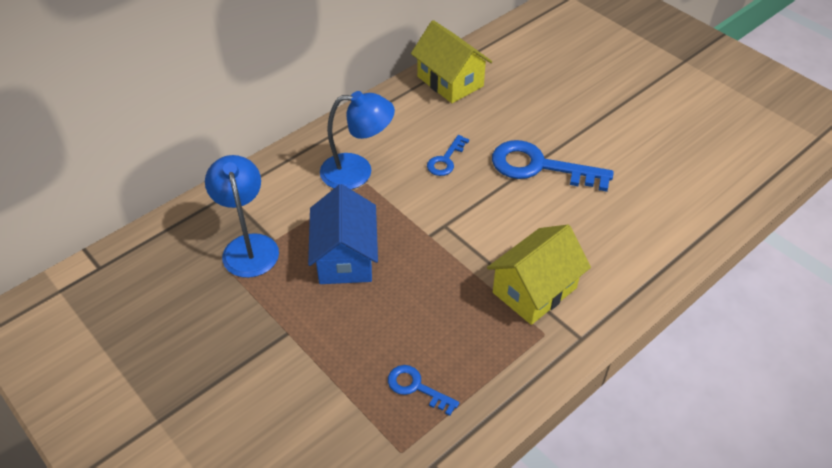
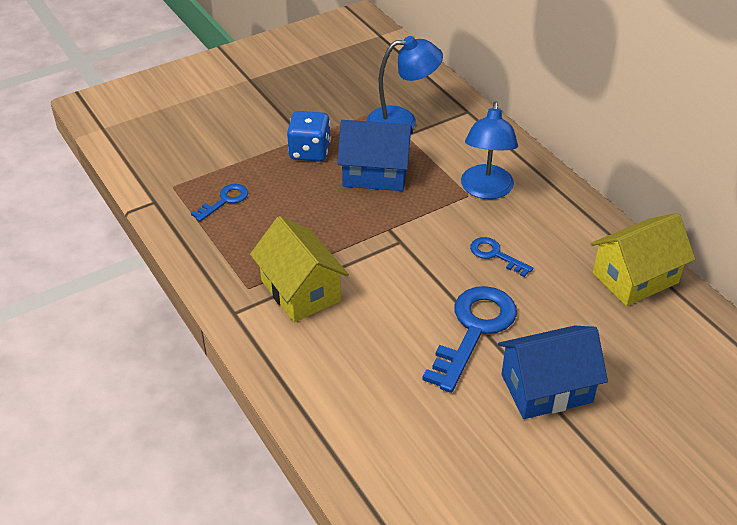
camera: 100 degrees right, 5 degrees down
none -> blue dice [287,111,331,162]
none -> blue house [498,326,608,419]

